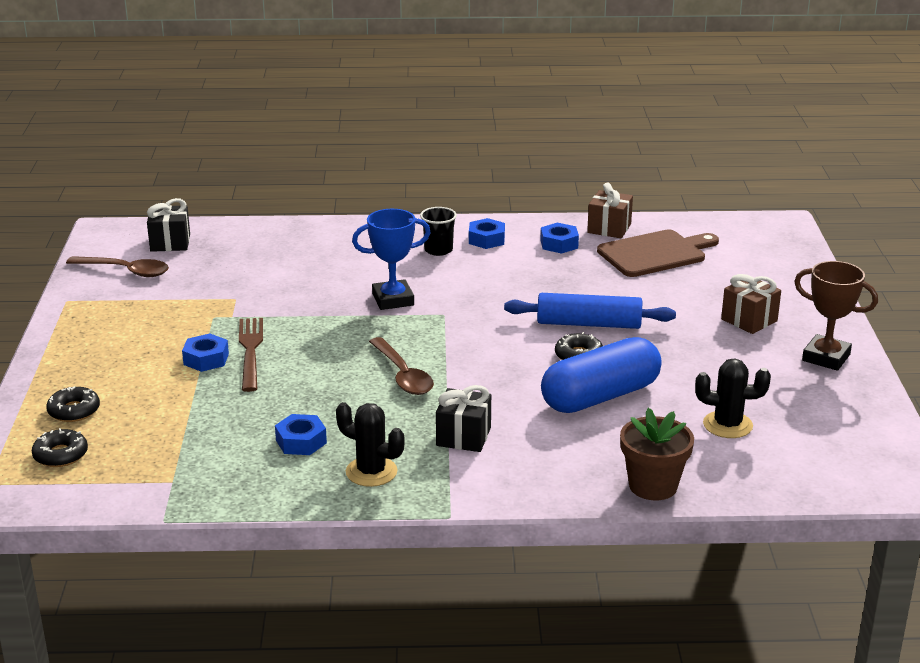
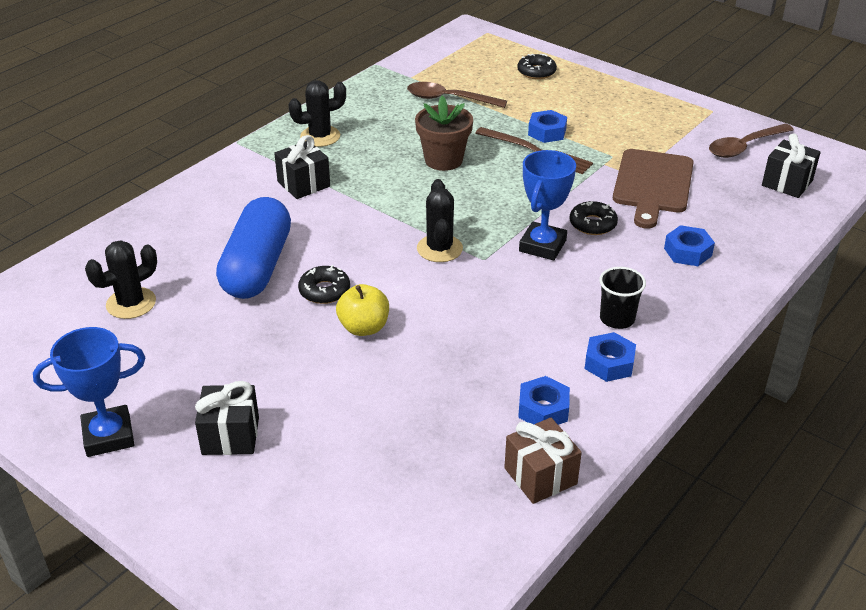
camera: 130 degrees right, 10 degrees up
black donut [32,428,88,467] -> black donut moved to [570,201,618,235]
blue nut [275,414,327,455] -> blue nut moved to [664,225,715,266]
brown spoon [369,337,434,395] -> brown spoon moved to [407,82,507,108]
blue rolling pin [504,293,676,329] -> yellow apple [336,284,389,336]
brown cutting board [597,230,719,277] -> brown cutting board moved to [613,149,694,229]
brown flower pot [620,408,694,501] -> brown flower pot moved to [415,96,473,171]
brown gift [721,274,781,334] -> black gift [195,381,259,455]
brown trophy [794,261,878,371] -> blue trophy [33,327,145,457]
none -> black cactus [417,179,463,262]

